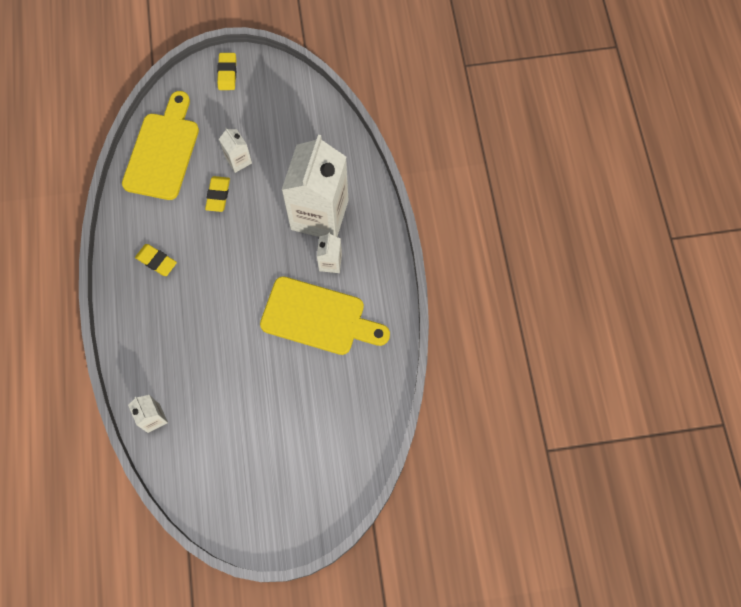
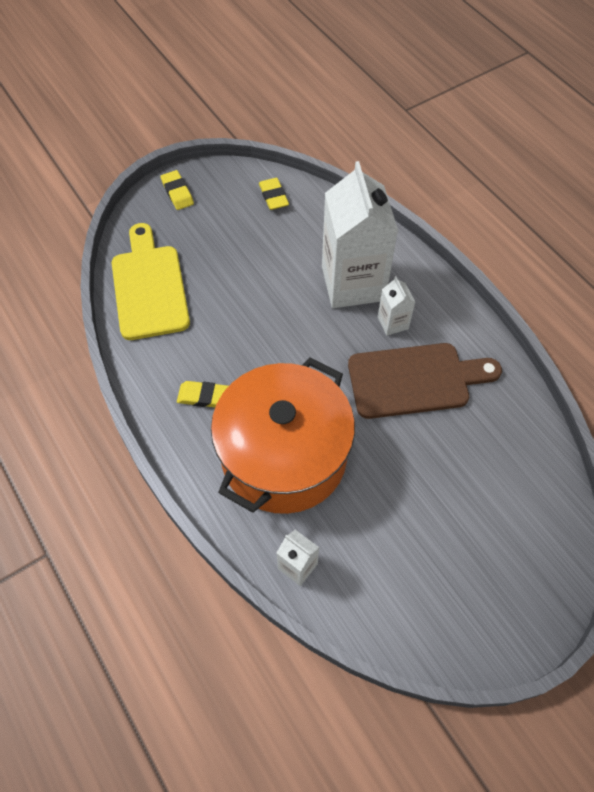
camera: 25 degrees left, 10 degrees down
yellow eraser [205,176,230,212] -> yellow eraser moved to [259,178,289,210]
white carton [219,128,252,173] -> none
yellow cutting board [260,276,390,355] -> brown cutting board [348,343,502,419]
none -> orange pot [211,357,355,514]

